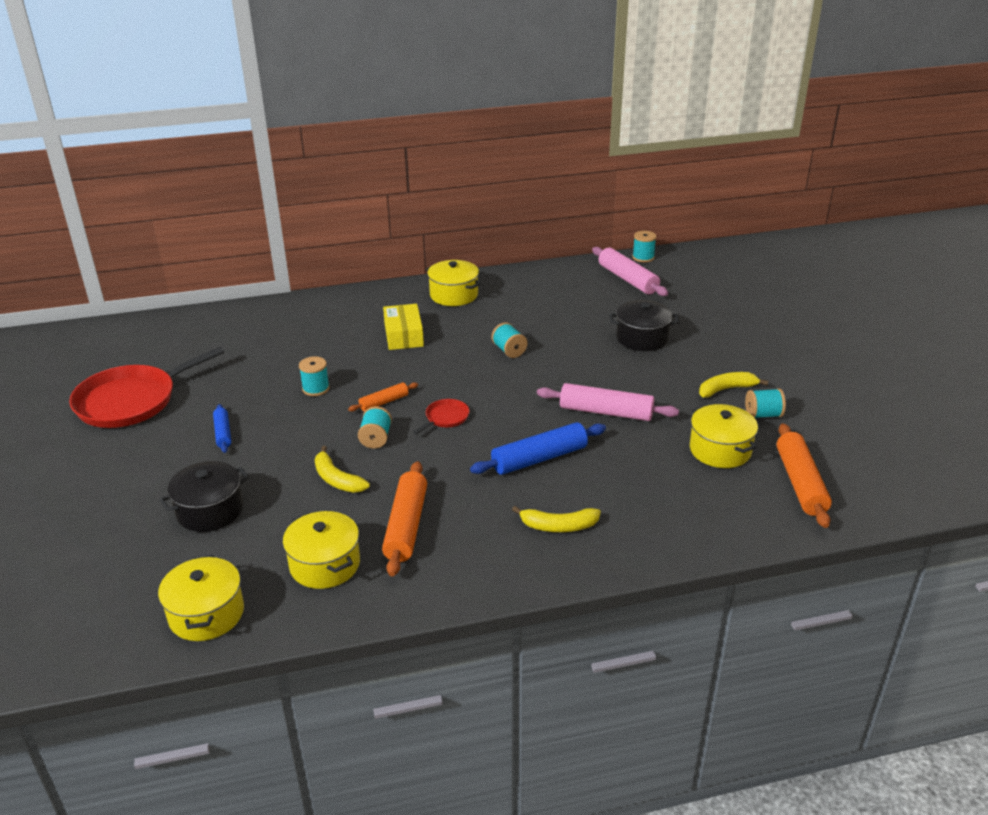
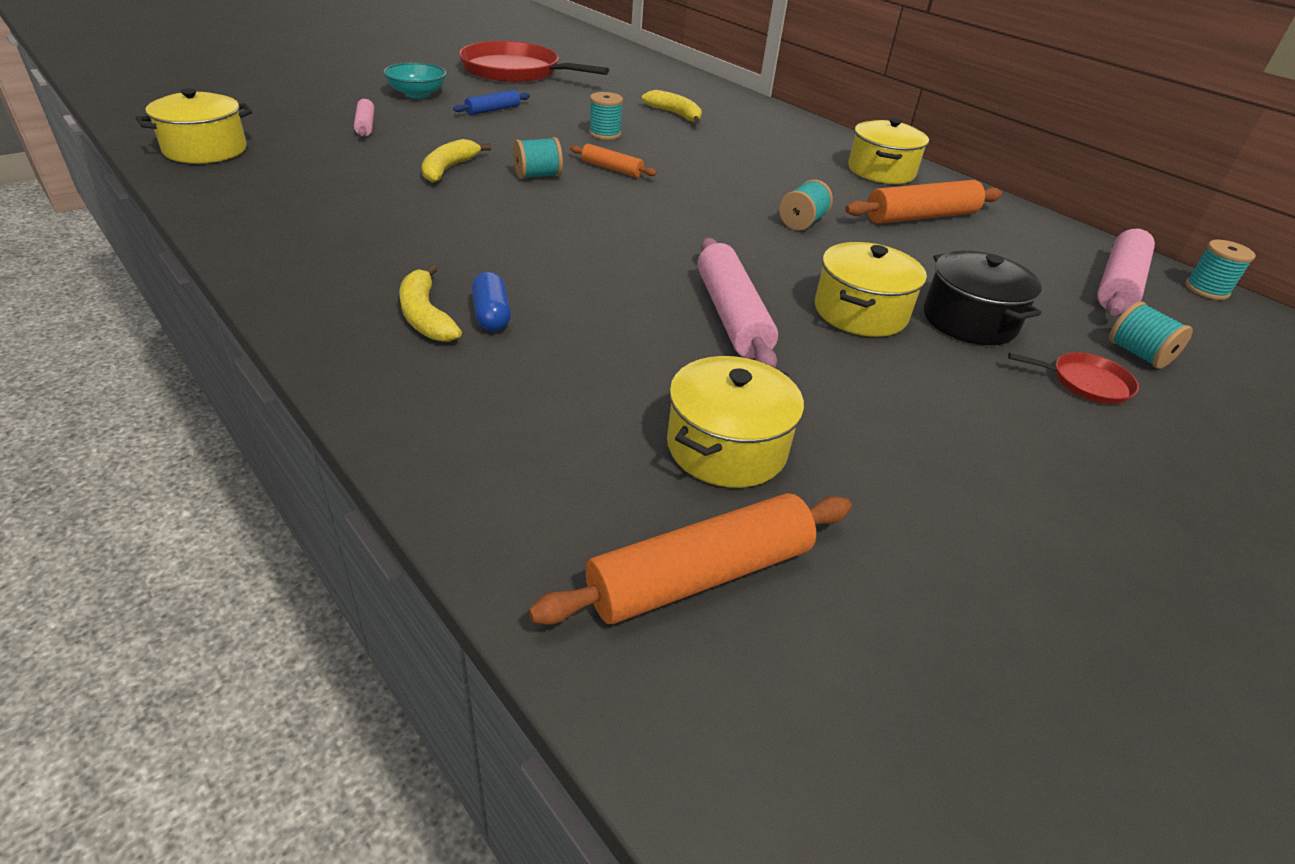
camera: 60 degrees right, 5 degrees up
black pot [160,461,249,532] -> pink rolling pin [354,99,374,136]
yellow pot [283,511,360,589] -> yellow pot moved to [815,242,927,337]
orange rolling pin [382,461,427,577] -> orange rolling pin moved to [845,180,1002,224]
yellow box [383,304,424,350] -> none
red pan [413,399,470,434] -> red pan moved to [1008,352,1139,404]
blue rolling pin [470,422,606,475] -> none
yellow banana [699,372,768,398] -> yellow banana moved to [642,90,702,124]
turquoise spool [745,388,786,418] -> turquoise spool moved to [1109,301,1193,369]
none -> turquoise bowl [383,63,447,98]
none -> blue capsule [472,272,511,331]

